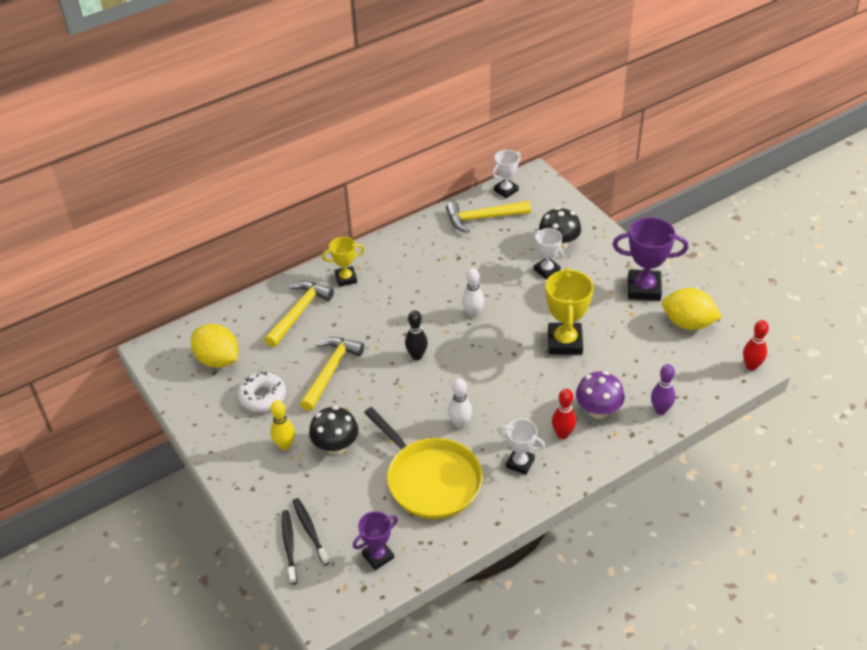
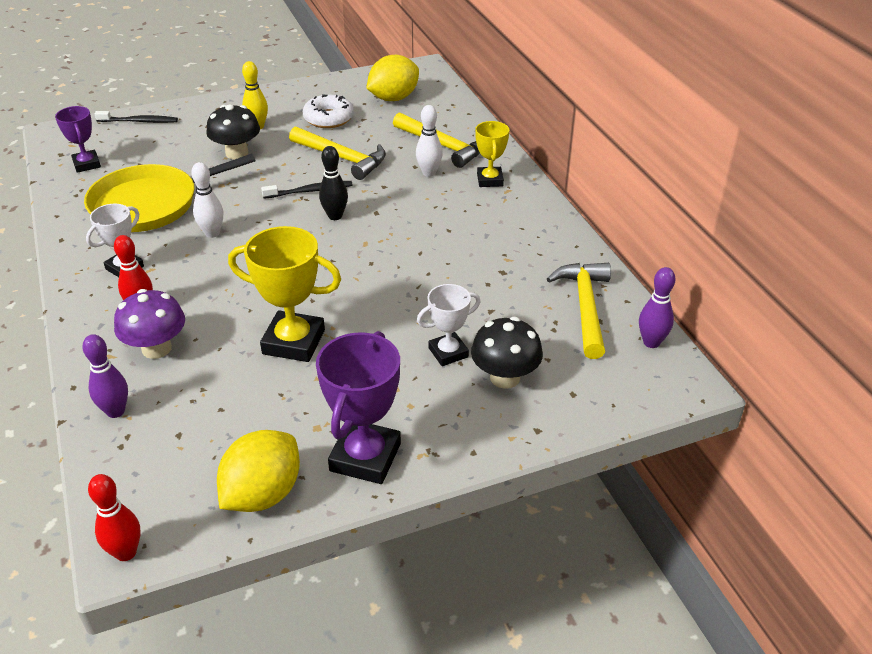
camera: 100 degrees right, 5 degrees down
black toothbrush [293,498,330,565] -> black toothbrush moved to [261,181,353,199]
white bowling pin [462,268,484,318] -> white bowling pin moved to [416,105,443,177]
white trophy [492,150,521,198] -> purple bowling pin [639,267,676,348]

